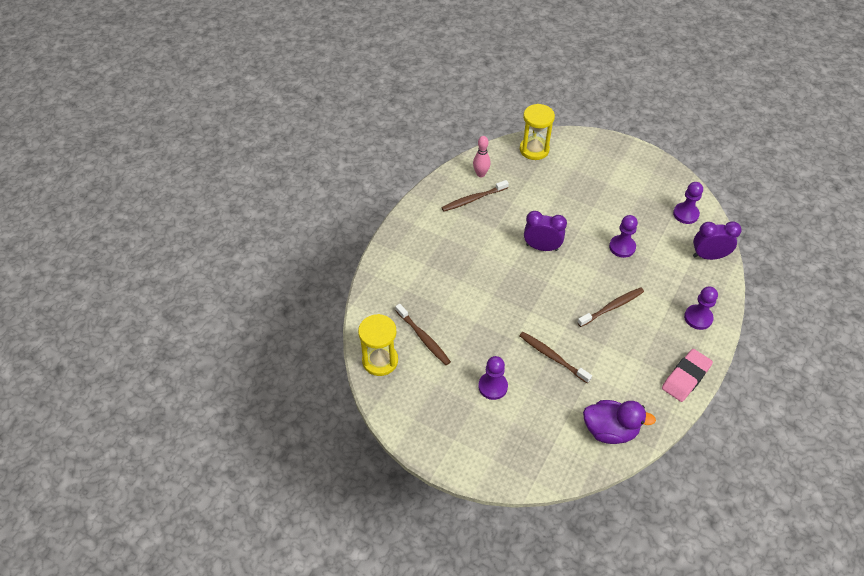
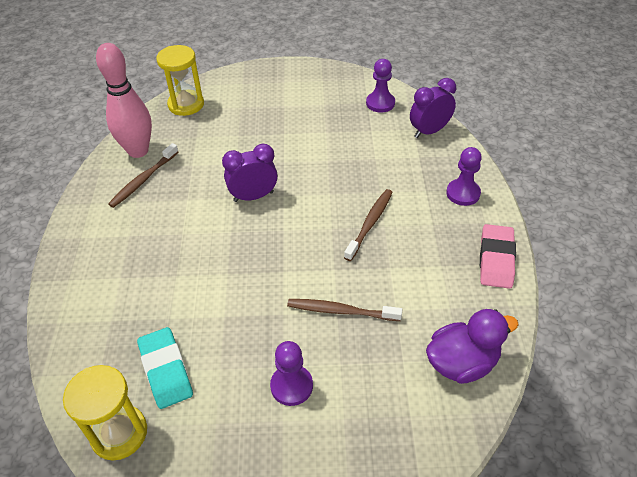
camera: 30 degrees left, 5 degrees down
brown toothbrush [396,304,451,365] -> turquoise eraser [137,327,193,409]
pink bowling pin [473,136,490,177] -> pink bowling pin [96,43,152,158], size x1.87
purple pawn [609,215,638,258] -> none

